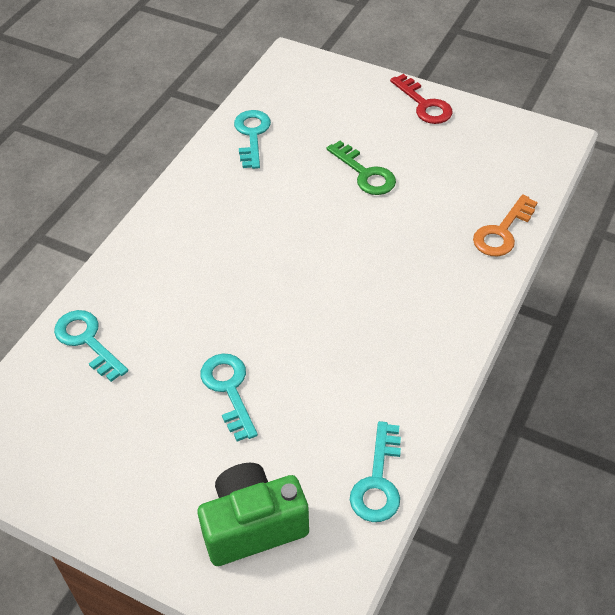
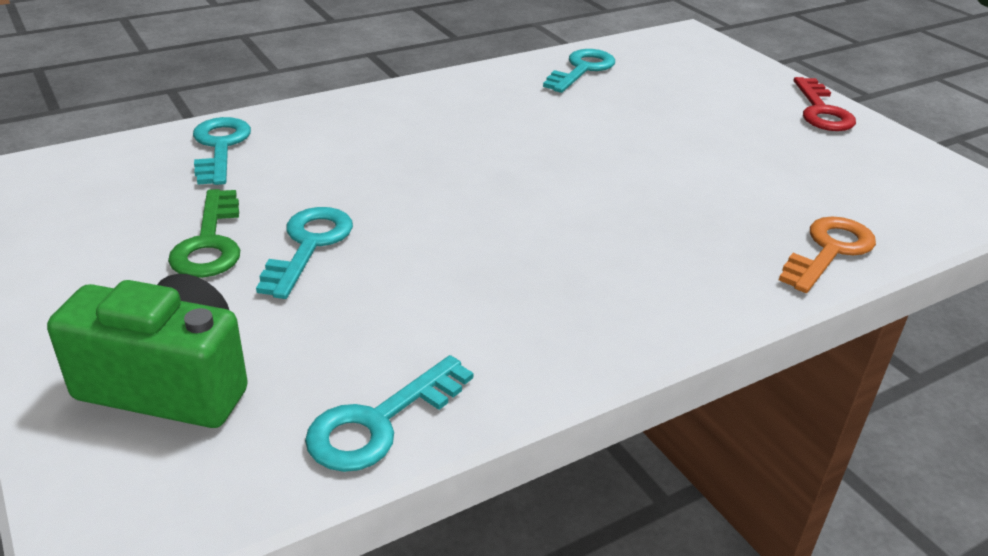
camera: 30 degrees right, 15 degrees down
green key [327,141,396,195] -> green key moved to [168,189,240,278]
orange key [473,194,538,256] -> orange key turned 150 degrees clockwise [779,216,876,293]

